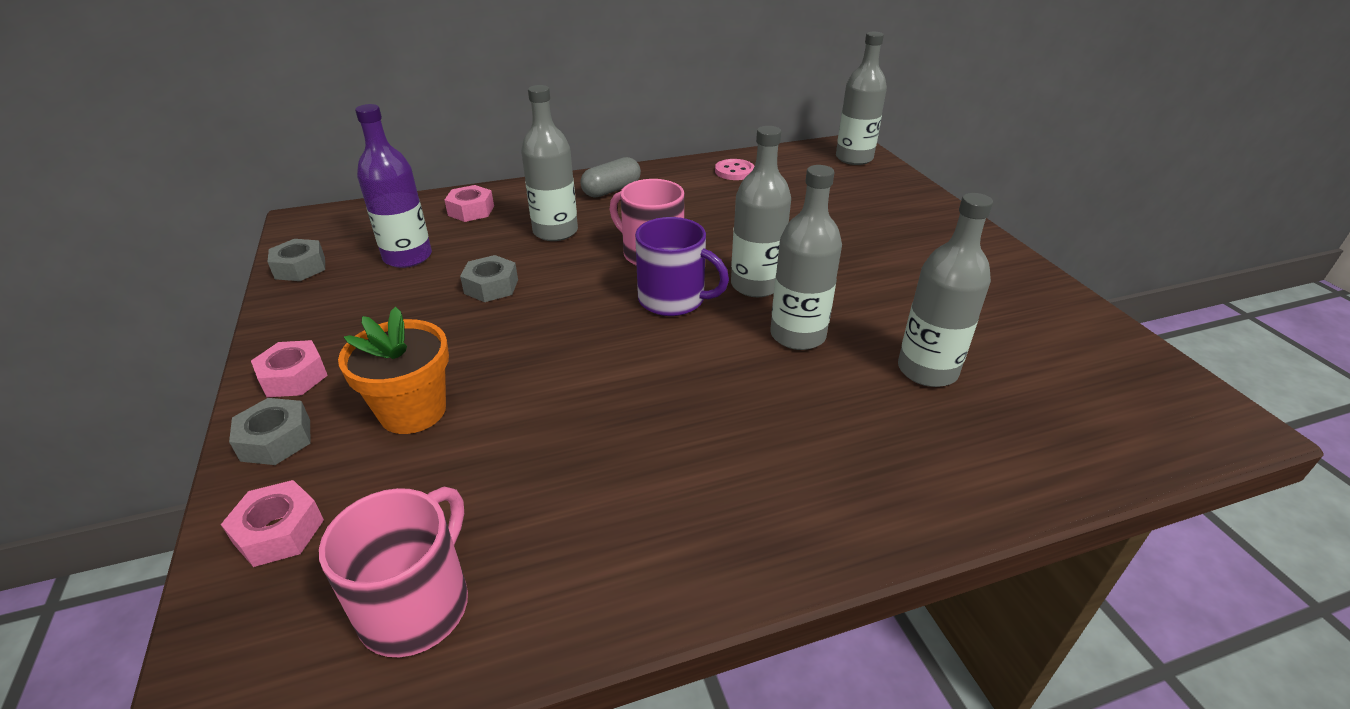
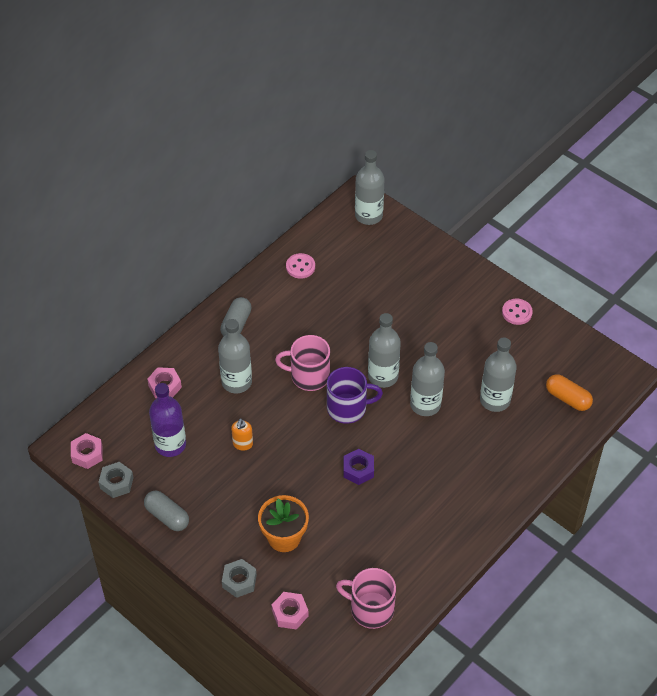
camera: 30 degrees left, 15 degrees up
pink nut [251,340,328,397] -> pink nut moved to [71,433,103,469]
pink mug [319,487,468,657] -> pink mug turned 60 degrees counterclockwise [336,568,396,629]
grey nut [460,255,518,302] -> orange soap dispenser [231,418,253,451]
none -> grey capsule [144,490,189,531]
none -> purple nut [344,449,374,485]
none -> pink button [502,299,533,325]
none -> orange capsule [546,374,593,411]

